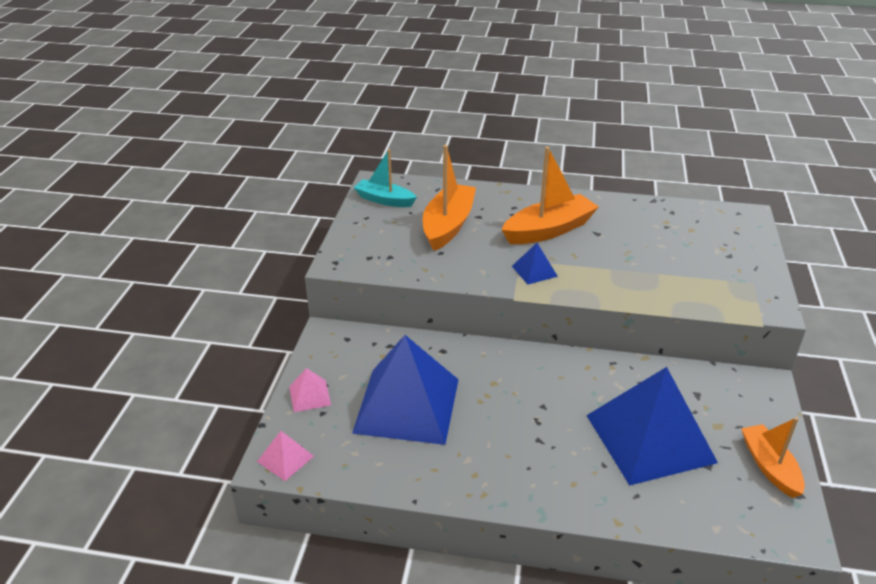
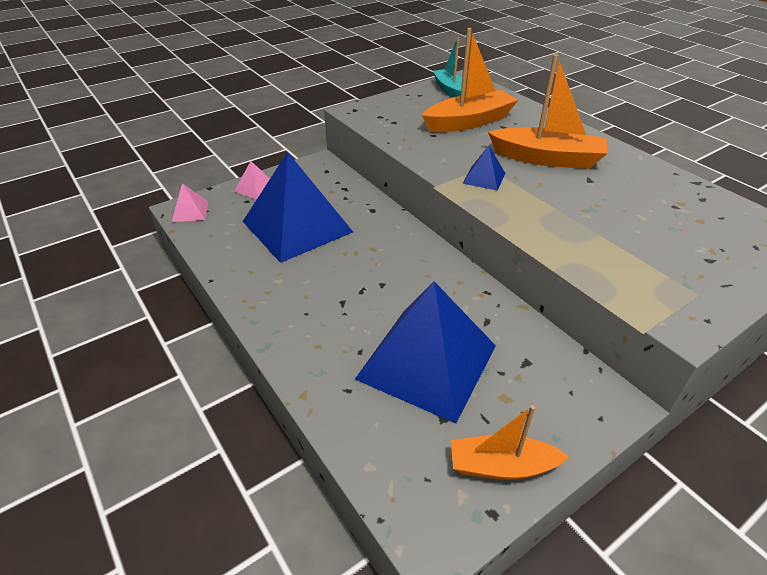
camera: 45 degrees right, 5 degrees up
orange boat [741,417,805,498] -> orange boat turned 120 degrees counterclockwise [451,405,569,480]

